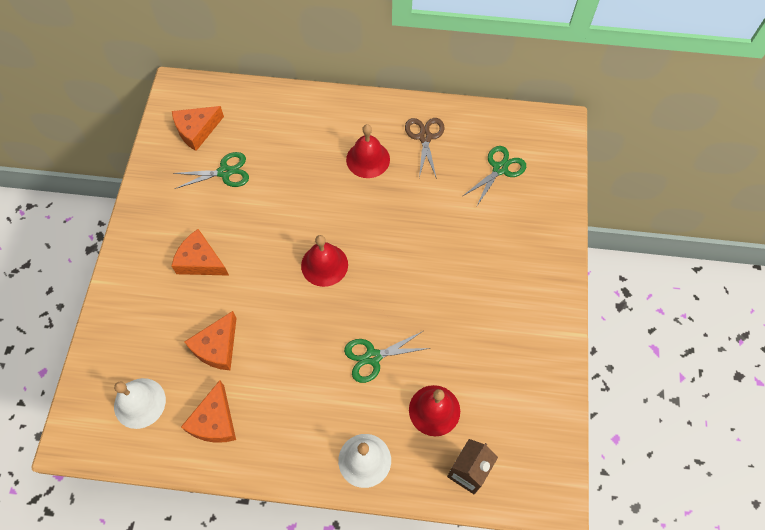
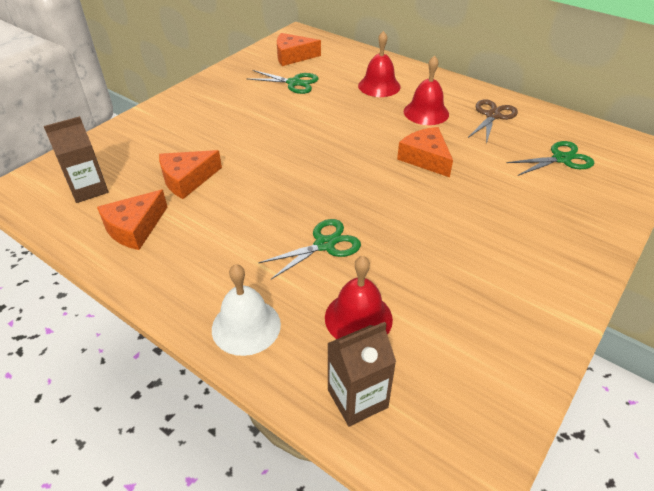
camera: 30 degrees right, 20 degrees down
white bell [114,378,166,429] -> brown carton [44,116,109,203]
orange cheese [172,229,229,276] -> orange cheese moved to [397,127,453,177]
red bell [301,235,348,287] -> red bell moved to [358,31,401,97]
green scissors [344,331,430,383] -> green scissors turned 135 degrees clockwise [258,219,361,279]

